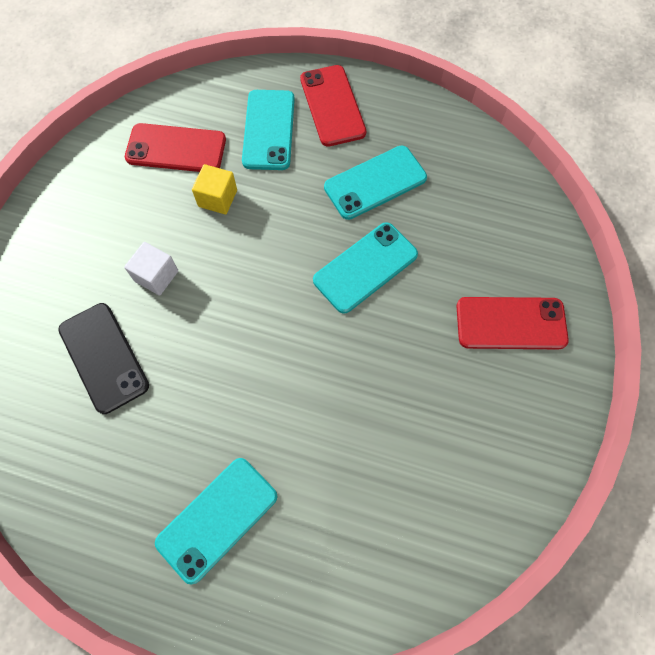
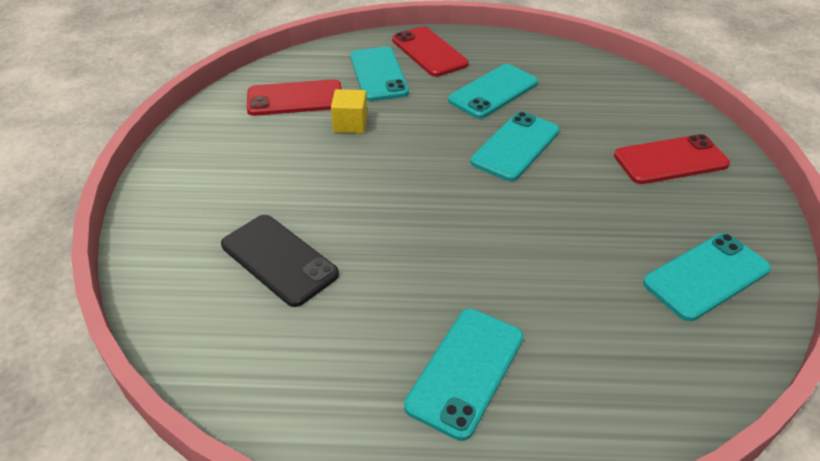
camera: 15 degrees left, 25 degrees down
white cube [124,242,178,296] -> none
none -> turquoise phone [643,233,771,321]

